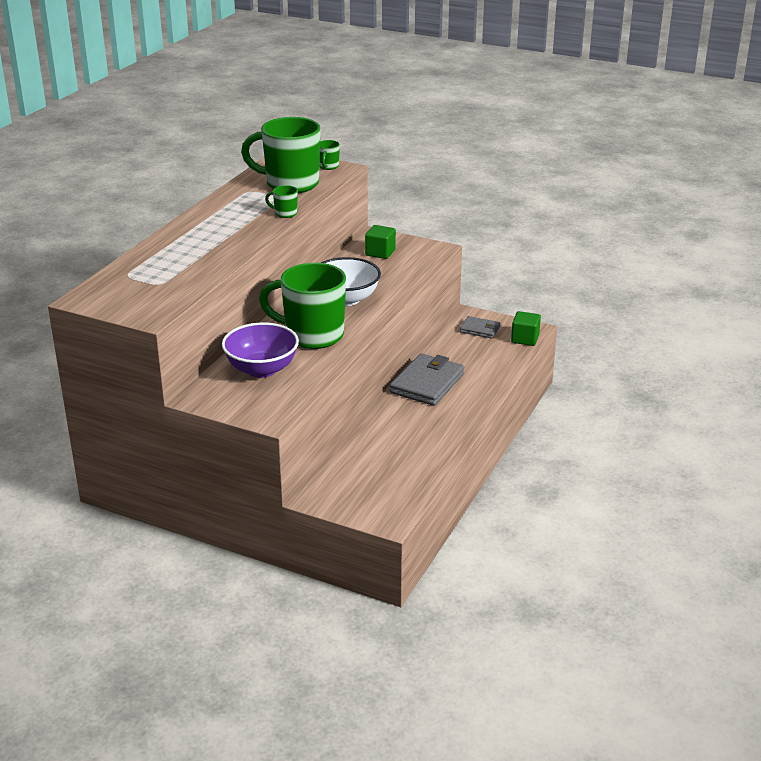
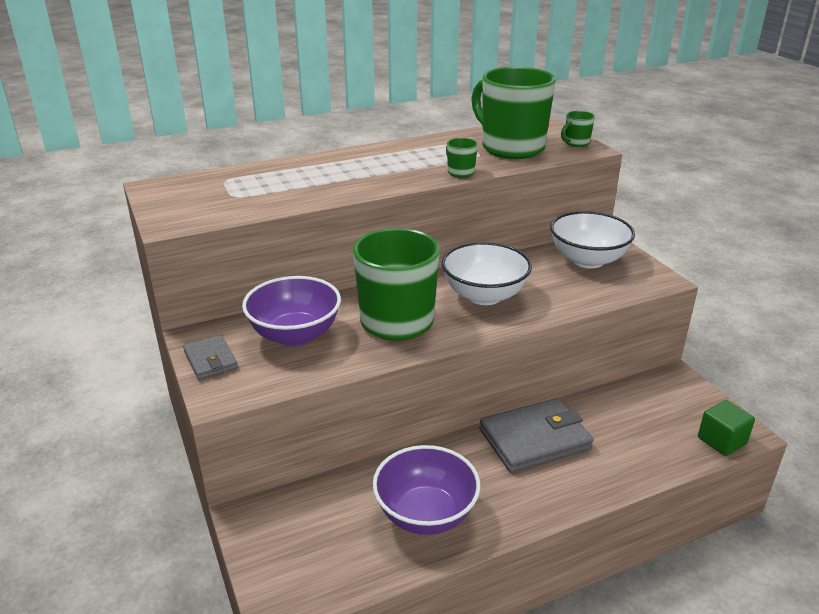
camera: 40 degrees right, 0 degrees up
green cube [365,225,396,259] -> white bowl [550,211,635,268]
grey wallet [460,316,500,339] -> grey wallet moved to [183,335,238,380]
none -> purple bowl [373,445,480,535]

